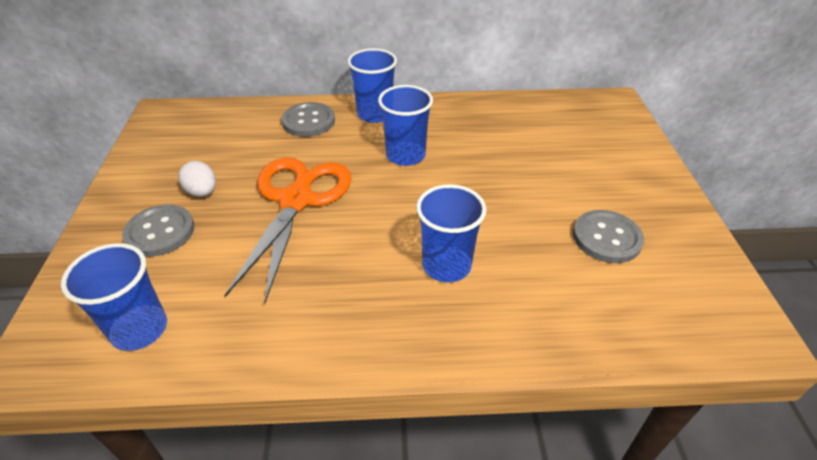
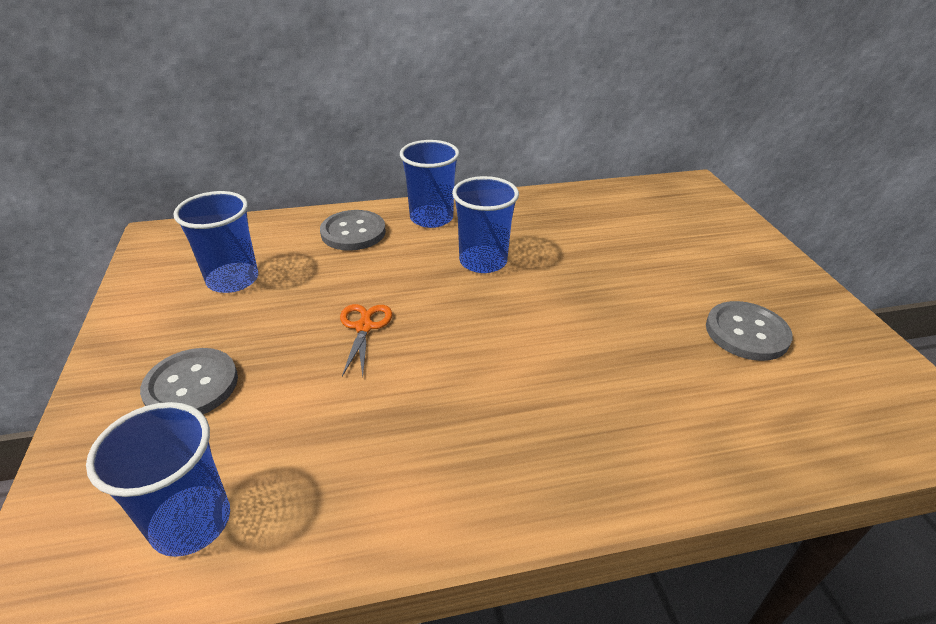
camera: 10 degrees left, 5 degrees down
white egg [178,161,216,197] -> none
orange scissors [224,157,351,304] -> orange scissors [340,304,392,376], size x0.43
blue cup [416,184,486,283] -> blue cup moved to [173,191,258,293]

